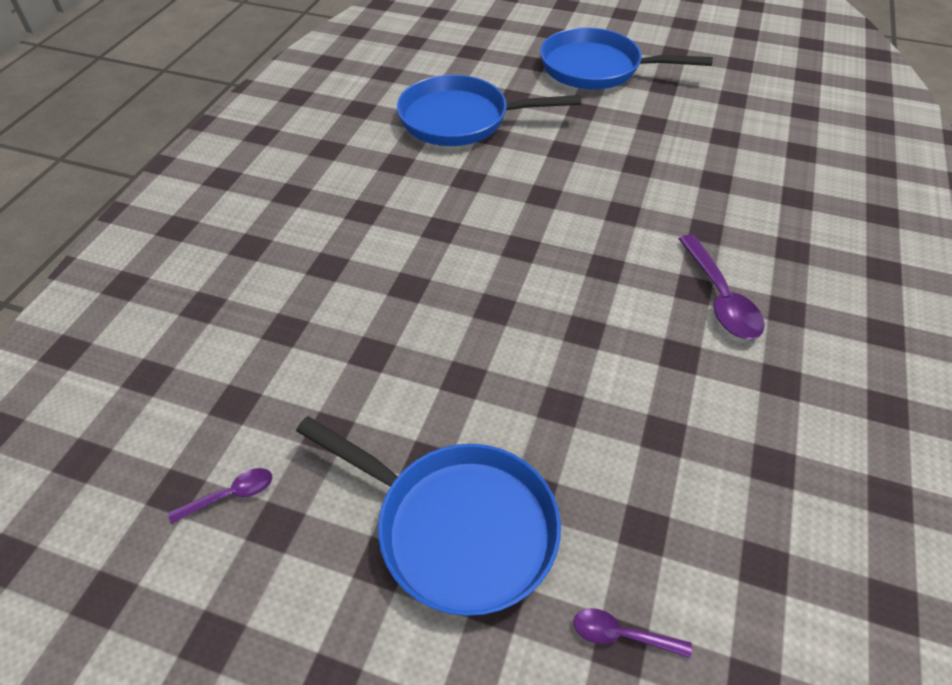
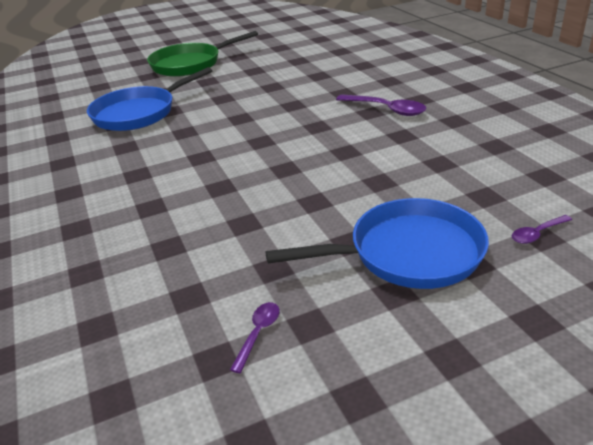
camera: 40 degrees left, 15 degrees down
blue pan [540,27,713,89] -> green pan [147,31,258,77]

